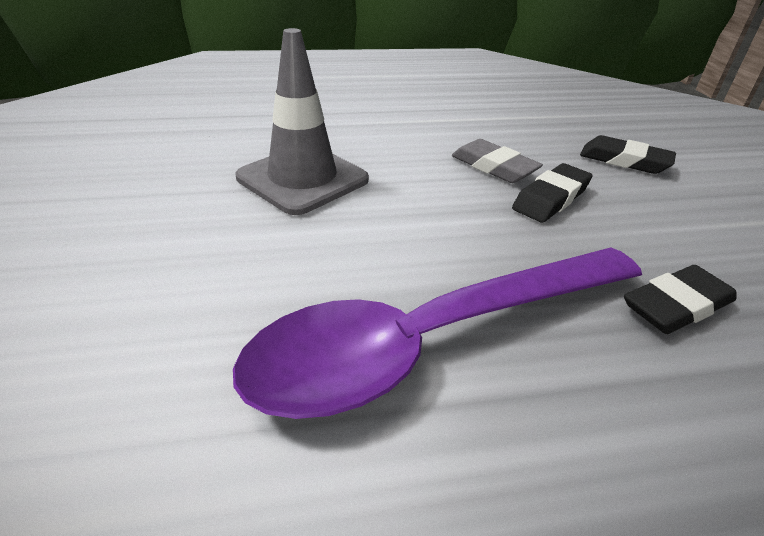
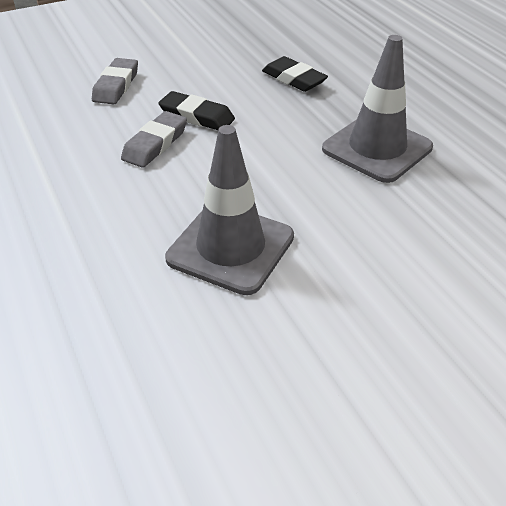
camera: 105 degrees left, 5 degrees up
purple spoon [233,247,642,419] -> grey traffic cone [322,35,433,183]
black eraser [580,135,676,174] -> grey eraser [92,58,138,104]

